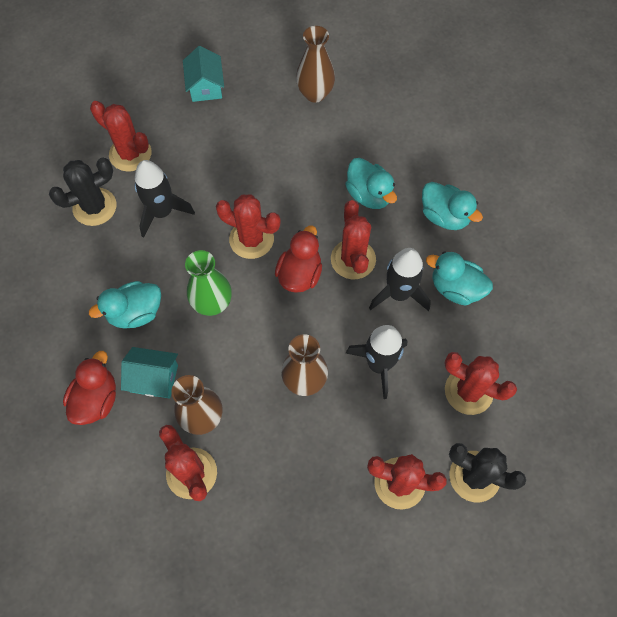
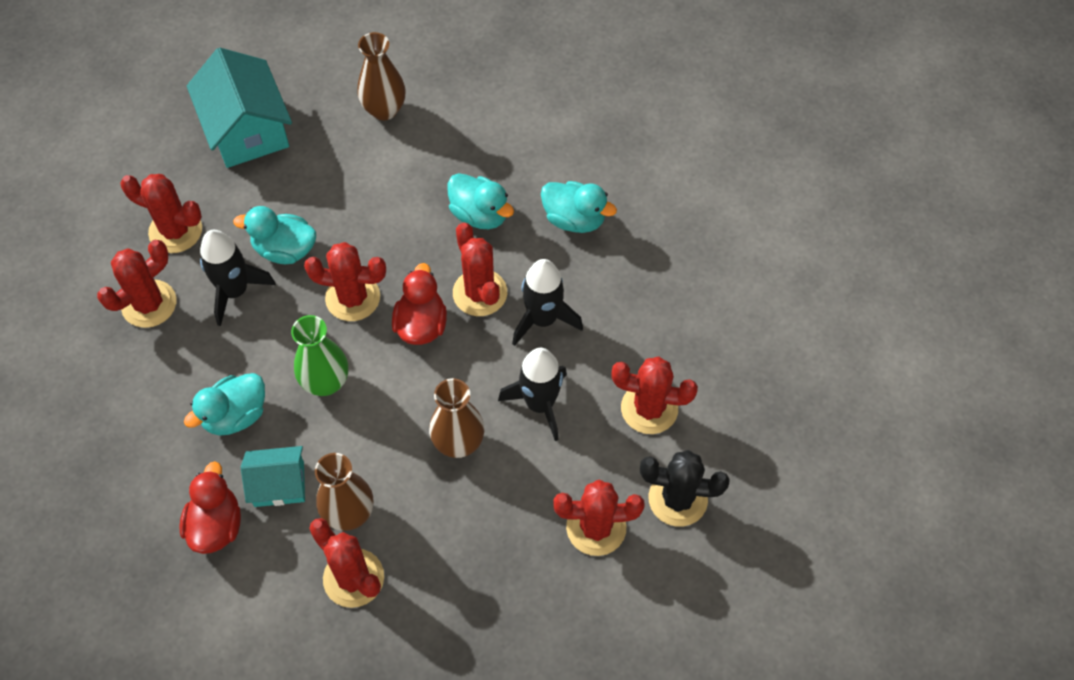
camera: 15 degrees left, 5 degrees down
black cactus [49,158,116,226] -> red cactus [97,240,176,328]
turquoise house [183,46,224,102] -> turquoise house [187,48,292,168], size x1.73
turquoise duck [426,252,493,306] -> turquoise duck moved to [233,206,316,264]

